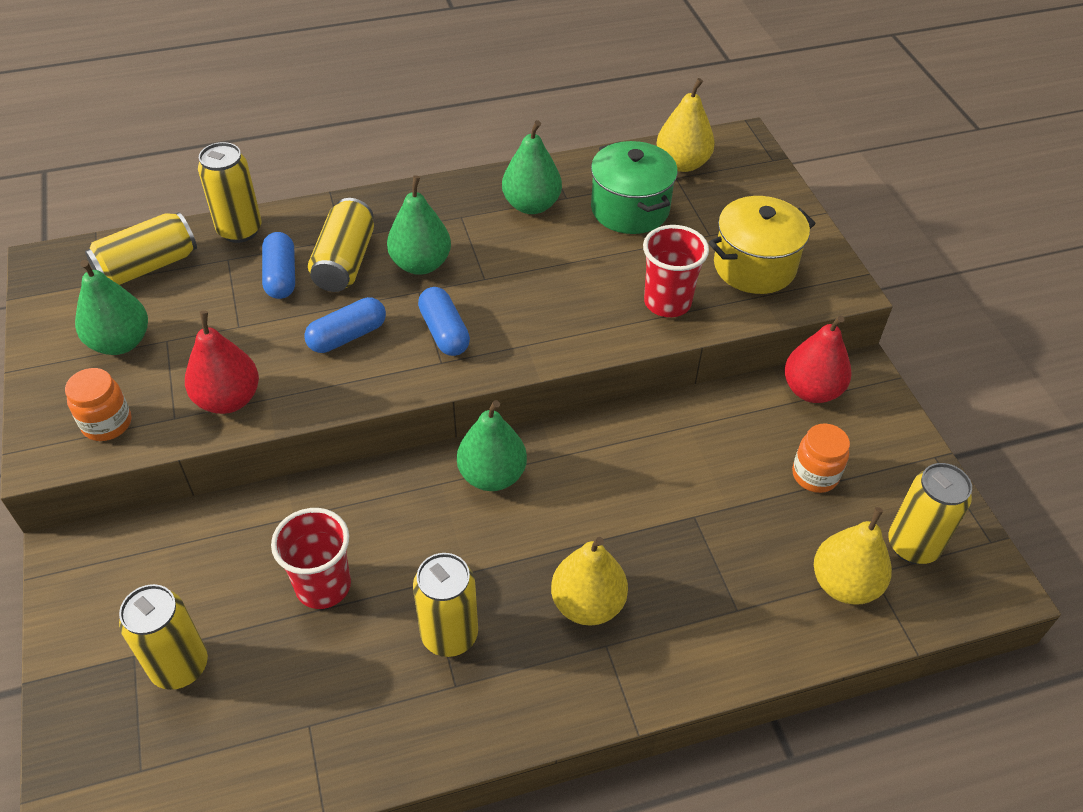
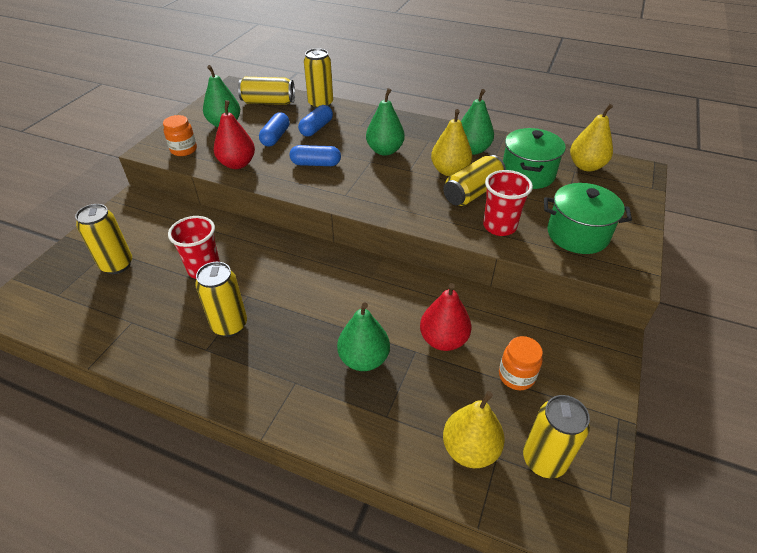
camera: 40 degrees right, 5 degrees down
yellow can [308,198,374,292] -> yellow can moved to [443,155,506,206]
blue capsule [418,287,470,356] -> blue capsule moved to [259,113,289,146]
green pear [457,400,527,491] -> green pear moved to [337,303,390,371]
yellow pear [551,537,628,626] -> yellow pear moved to [431,109,472,176]
yellow pot [708,196,816,294] -> green pot [544,183,632,254]
red pear [784,315,852,403] -> red pear moved to [420,283,471,351]

